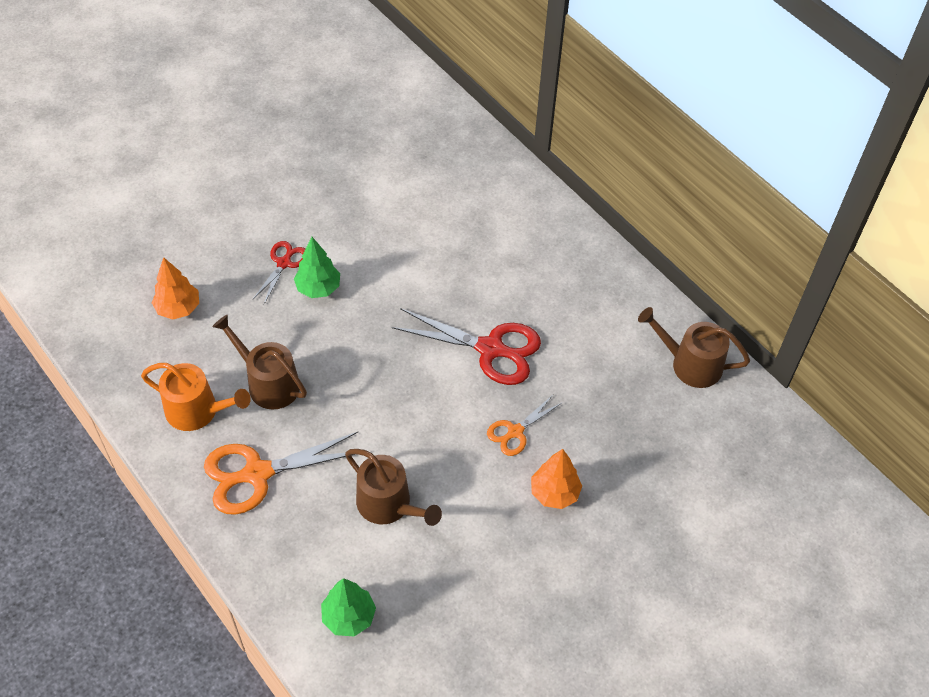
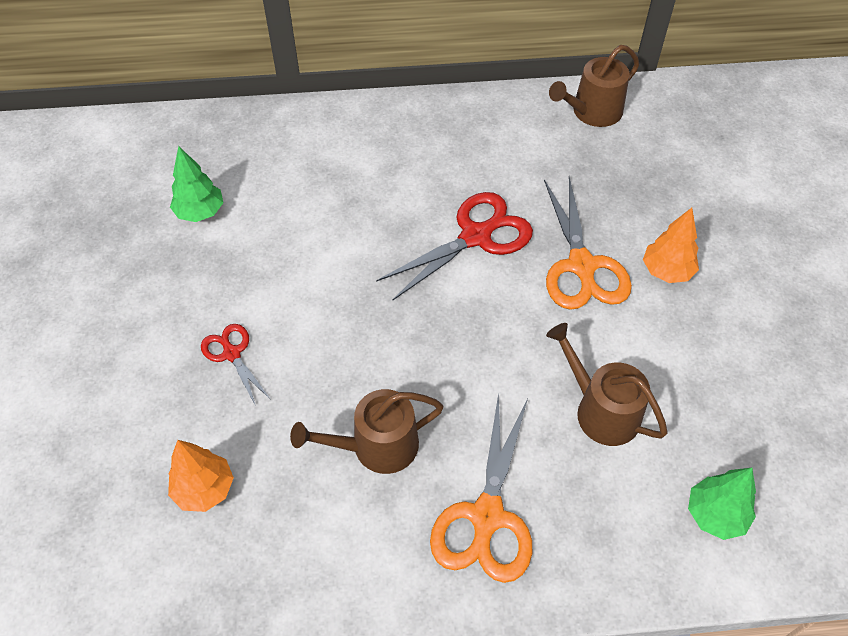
camera: 55 degrees left, 0 degrees up
orange watering can [141,363,251,431] -> none
green tree [294,237,340,298] -> green tree moved to [170,146,223,222]
brown watering can [345,449,442,526] -> brown watering can turned 120 degrees counterclockwise [546,323,668,446]
orange scissors [487,395,563,456] -> orange scissors [544,176,632,310], size x1.82

